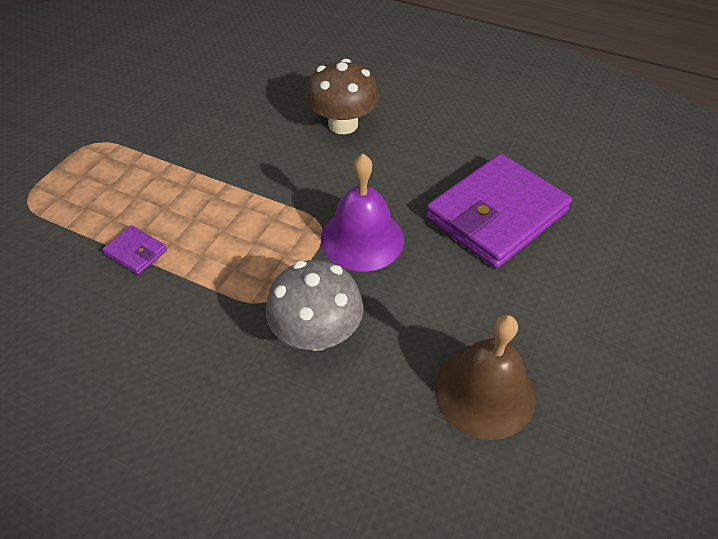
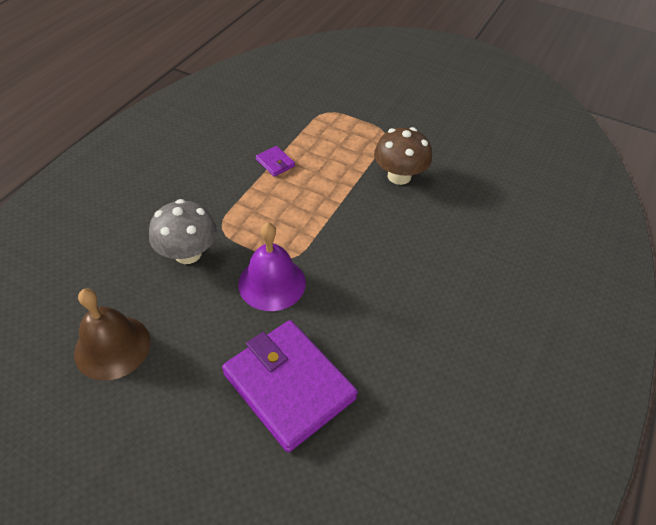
camera: 90 degrees right, 0 degrees up
purple wallet [102,225,167,275] -> purple wallet turned 75 degrees counterclockwise [256,146,295,177]
brown mushroom [306,59,379,134] -> brown mushroom moved to [374,127,432,185]

